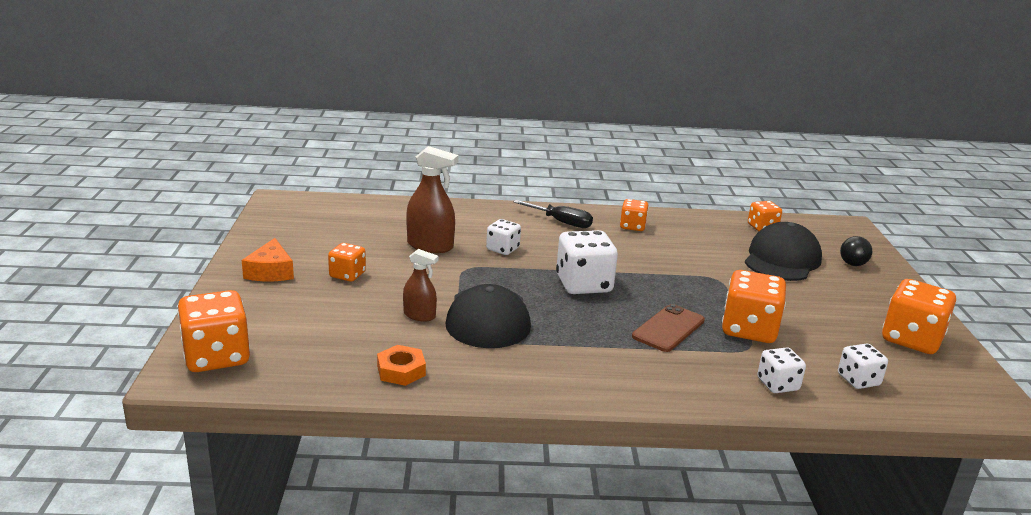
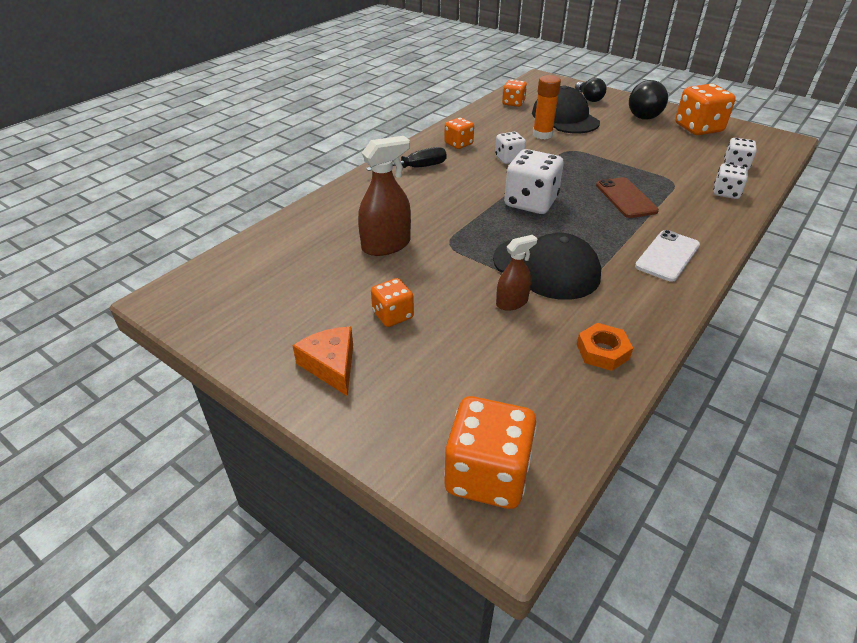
camera: 50 degrees left, 15 degrees up
orange cheese [242,238,294,281] -> orange cheese turned 150 degrees counterclockwise [292,327,353,396]
white dice [486,219,521,255] -> white dice moved to [495,132,526,164]
orange dice [722,270,786,343] -> none
none -> orange glue stick [533,75,561,139]
none -> black light bulb [629,80,668,120]
none -> white phone [635,230,700,282]

